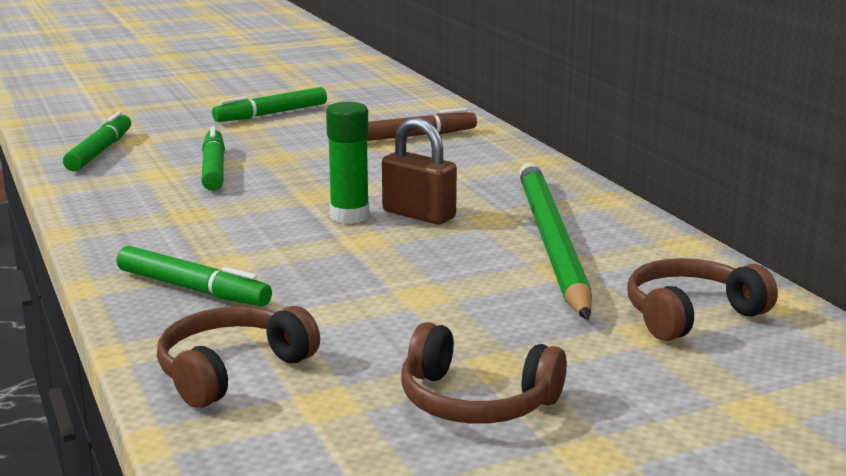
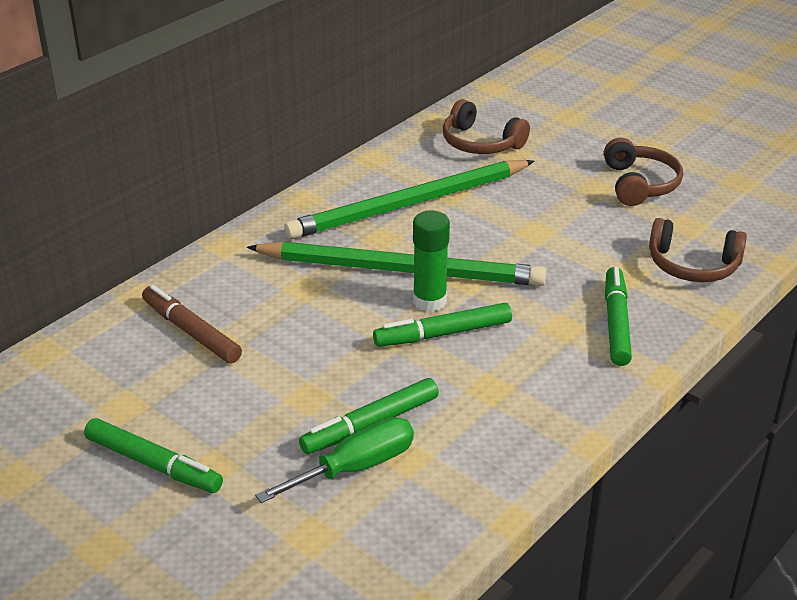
camera: 115 degrees left, 15 degrees up
green marker [63,111,131,172] -> green marker moved to [373,303,512,347]
brown padlock [382,118,457,225] -> green pencil [247,241,546,286]
none -> green screwdriver [255,417,414,503]

